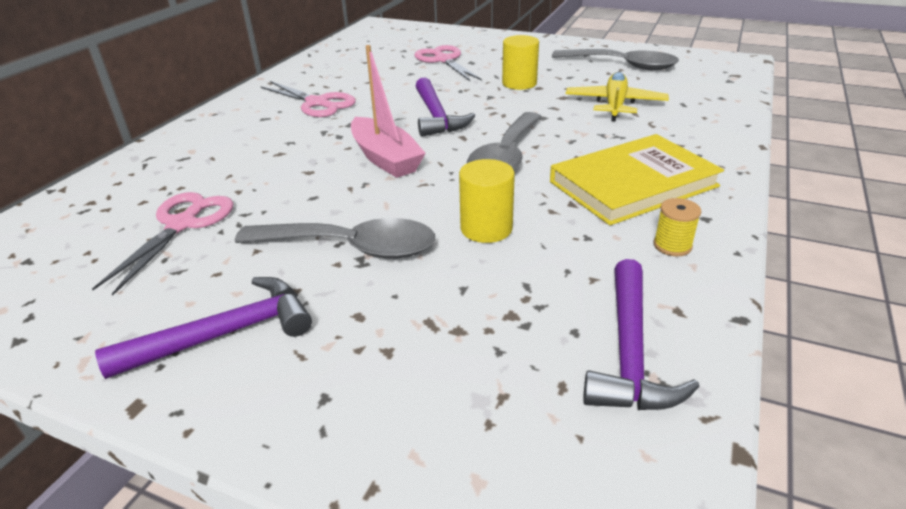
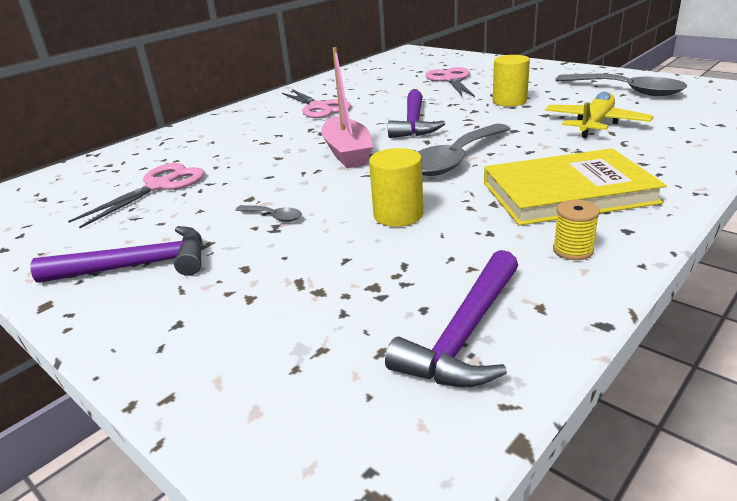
camera: 20 degrees right, 5 degrees down
grey spoon [235,218,435,259] -> grey spoon [236,205,302,222], size x0.42

